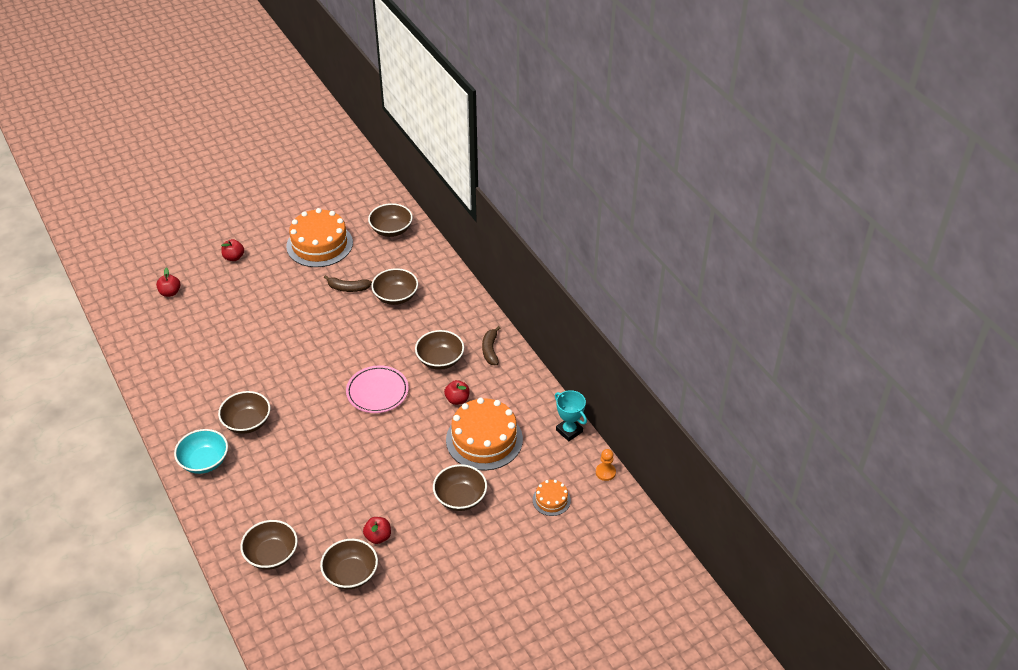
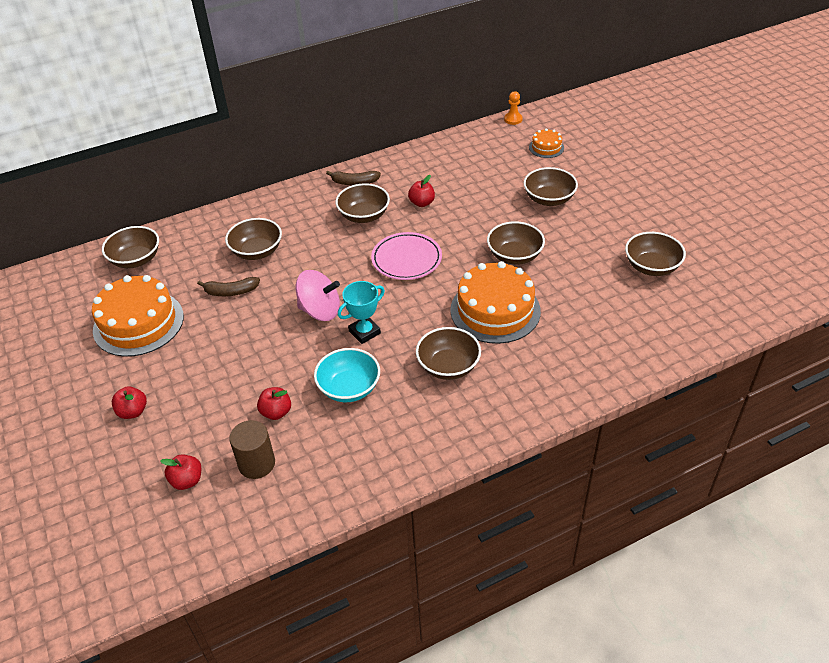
camera: 85 degrees left, 0 degrees up
turquoise bowl [174,429,228,474] -> turquoise bowl moved to [314,348,380,402]
brown bowl [240,520,298,570] -> brown bowl moved to [487,221,545,265]
brown banana [324,275,372,292] -> brown banana turned 75 degrees clockwise [197,277,260,296]
red apple [363,517,391,544] -> red apple moved to [257,387,291,420]
orange cake [446,398,523,471] -> orange cake moved to [450,261,541,344]
turquoise trophy [555,390,587,441] -> turquoise trophy moved to [338,281,385,344]
none -> brown cylinder [229,420,275,479]
none -> pink spinning top [296,270,340,321]

